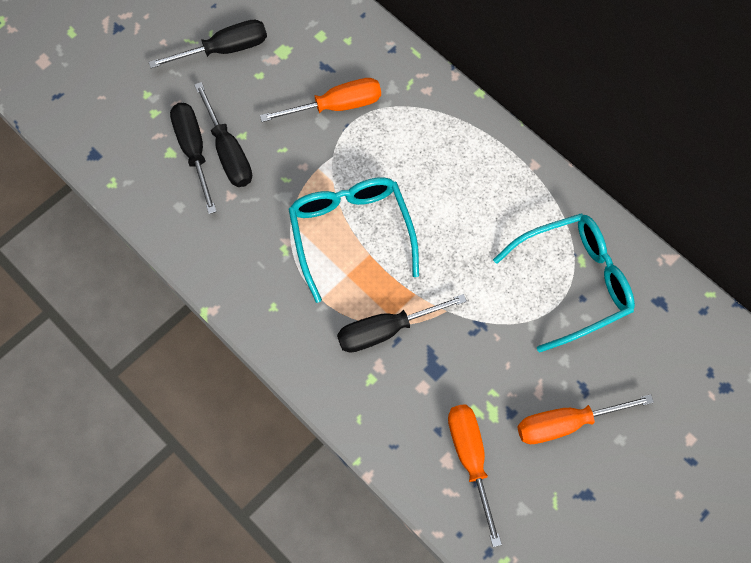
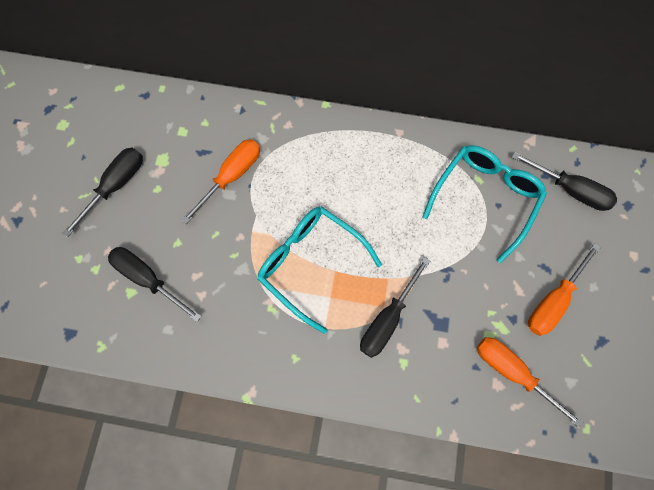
camera: 35 degrees left, 5 degrees up
black screwdriver [194,82,252,187] -> black screwdriver moved to [512,152,617,211]

